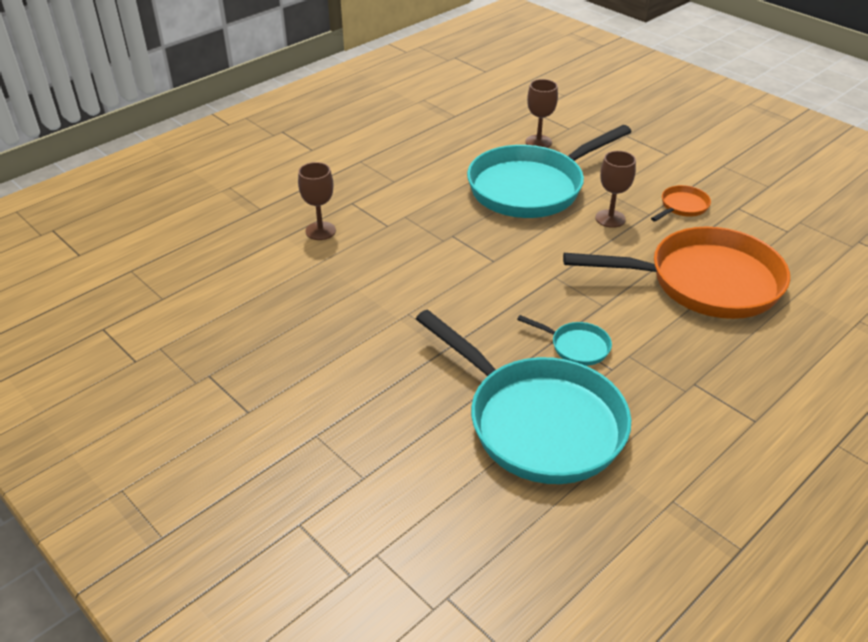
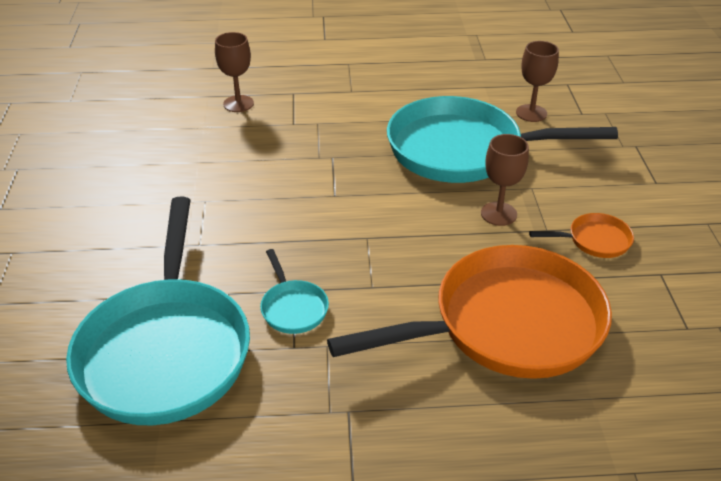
camera: 40 degrees right, 0 degrees up
orange pan [563,227,790,319] -> orange pan turned 60 degrees counterclockwise [327,245,612,379]

